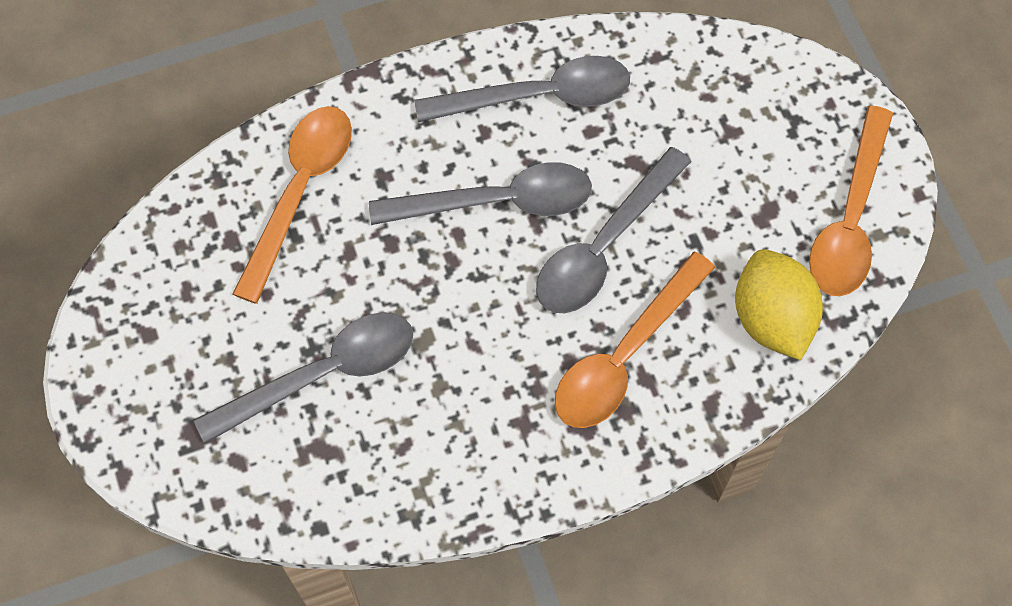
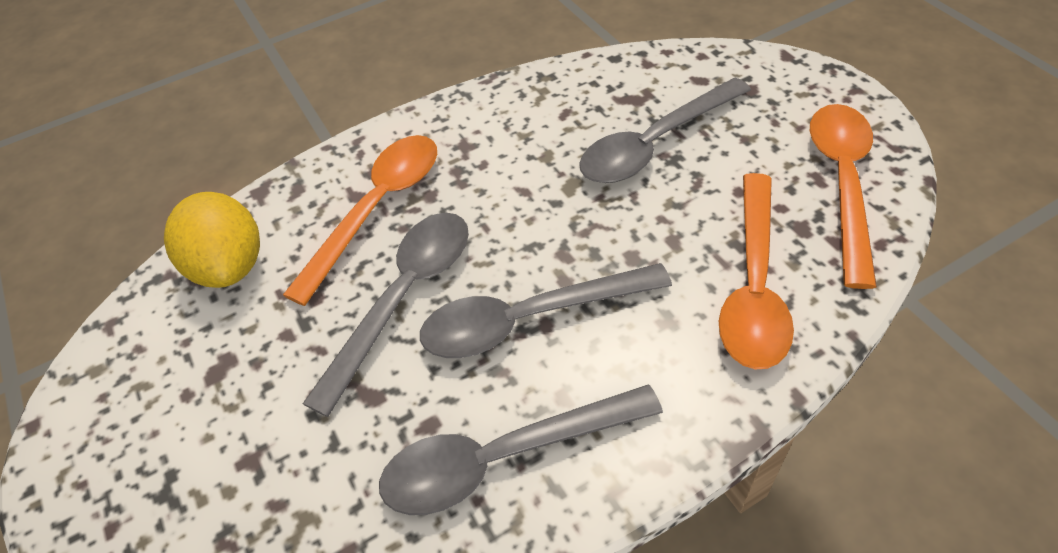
camera: 175 degrees right, 15 degrees down
orange spoon [809,105,893,296] -> orange spoon moved to [810,104,877,289]

